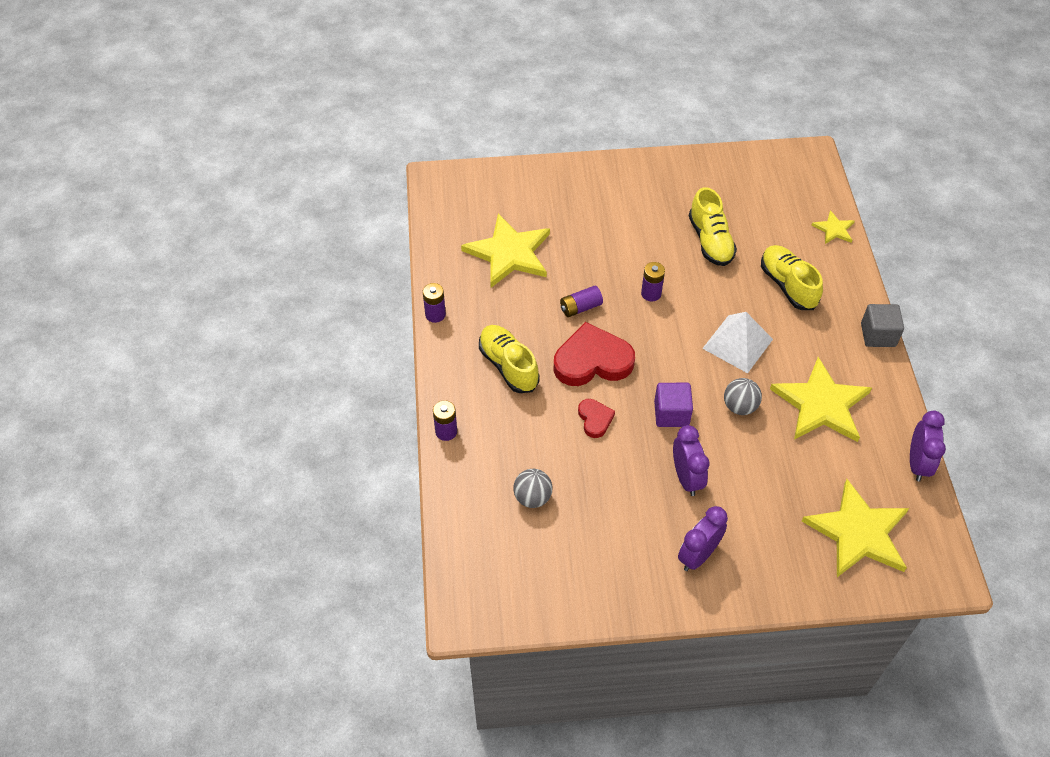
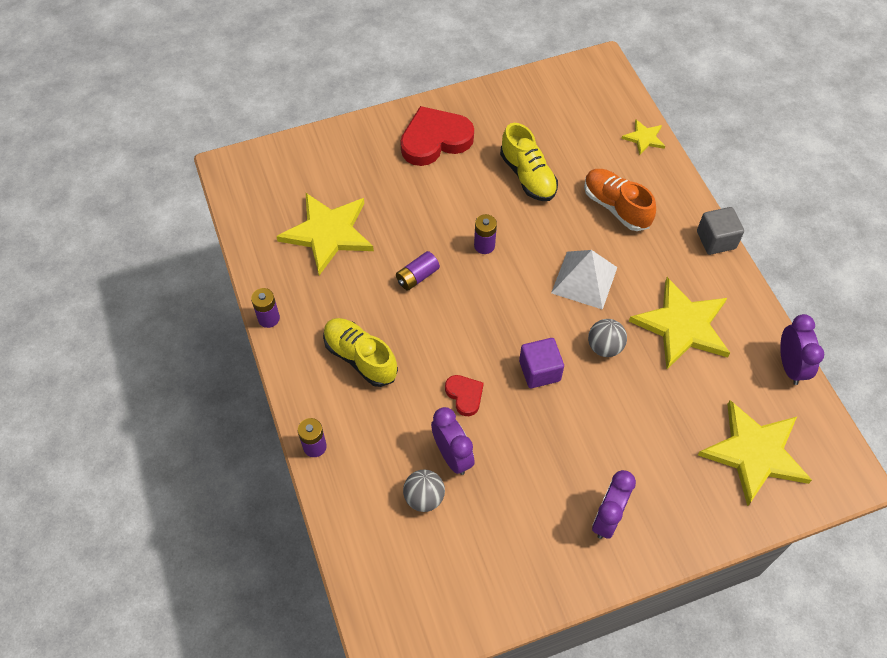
camera: 15 degrees left, 5 degrees up
red heart [553,322,635,386] -> red heart moved to [400,106,474,166]
purple clock [673,425,709,496] -> purple clock moved to [431,407,475,475]
yellow shoe [761,245,823,310] -> orange shoe [584,169,656,231]

